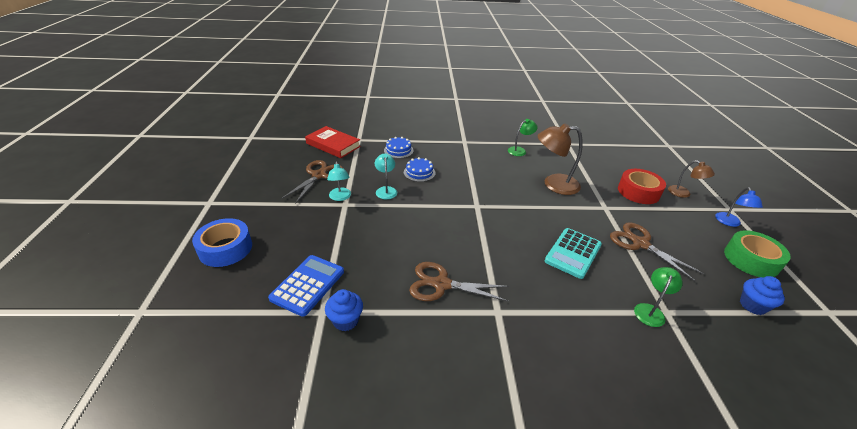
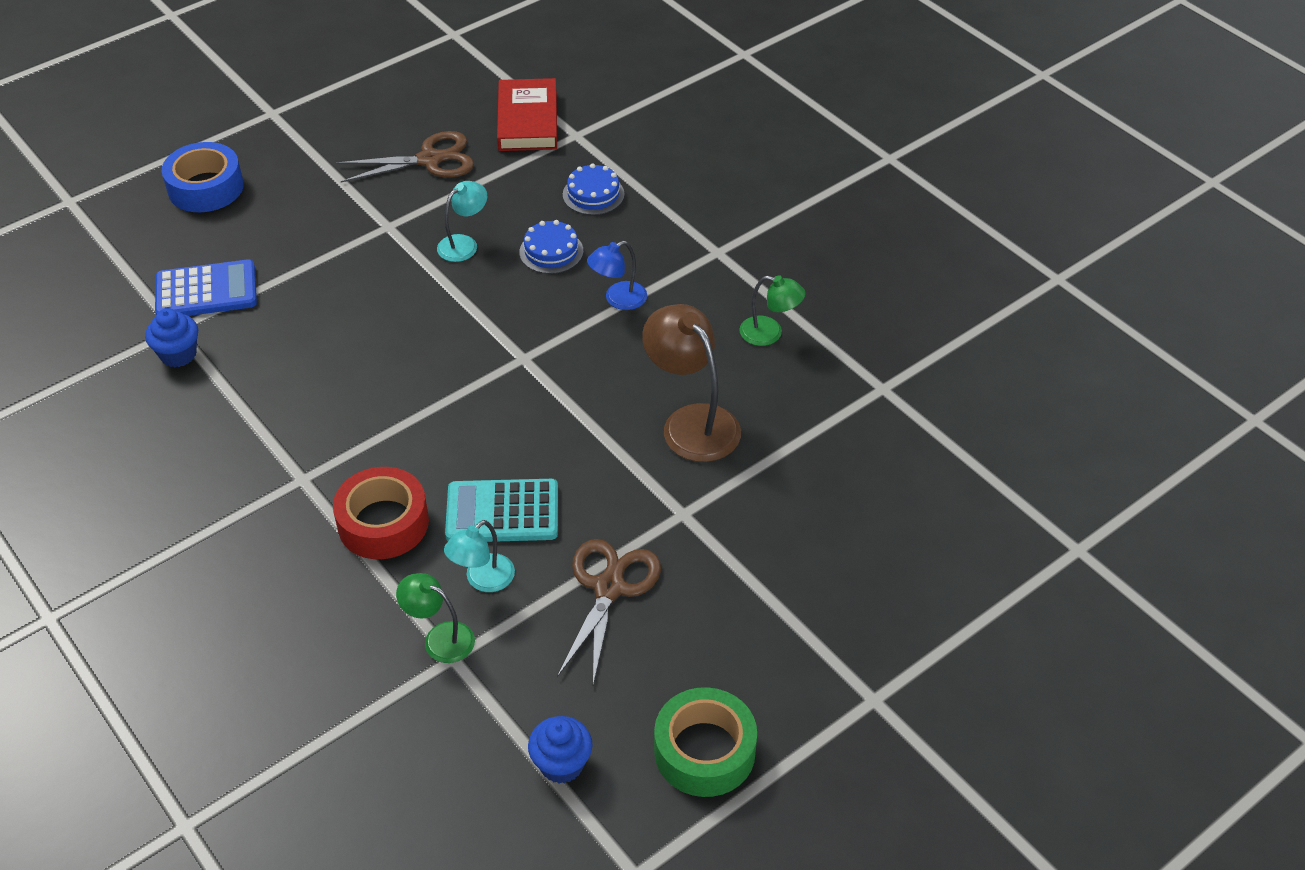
camera: 55 degrees right, 10 degrees up
turquoise lamp [327,162,351,201] -> turquoise lamp moved to [444,520,515,592]
brown scissors [409,262,509,302] -> none
red tape [618,169,666,204] -> red tape moved to [333,467,429,559]
green lamp [634,267,683,327] -> green lamp turned 150 degrees counterclockwise [396,573,475,663]
brown lamp [668,160,715,198] -> none
blue lamp [715,187,763,227] -> blue lamp moved to [587,241,647,310]

